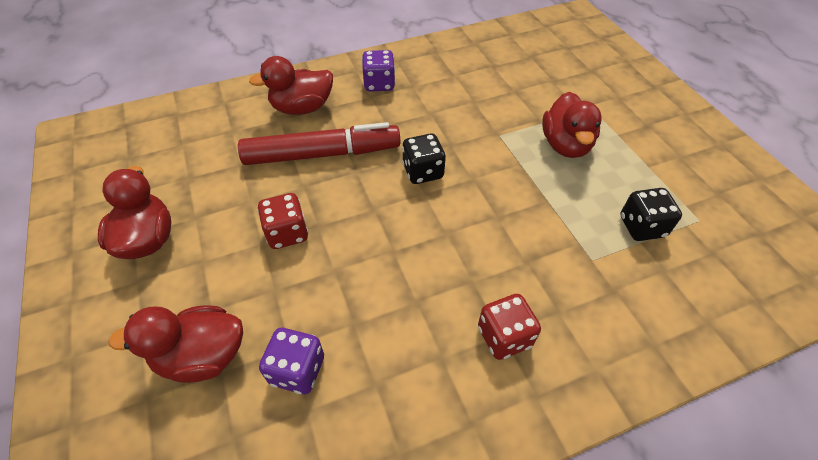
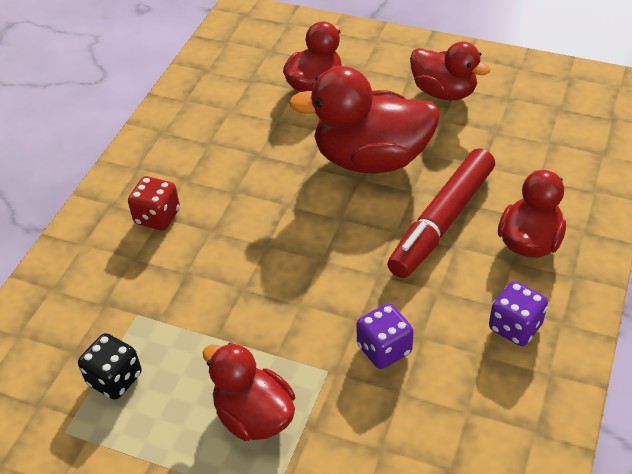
camera: 135 degrees right, 5 degrees down
red dice [257,193,308,249] -> red duck [289,66,441,173]
purple dice [259,328,324,394] -> purple dice moved to [357,303,414,369]
black dice [402,134,446,184] -> none

